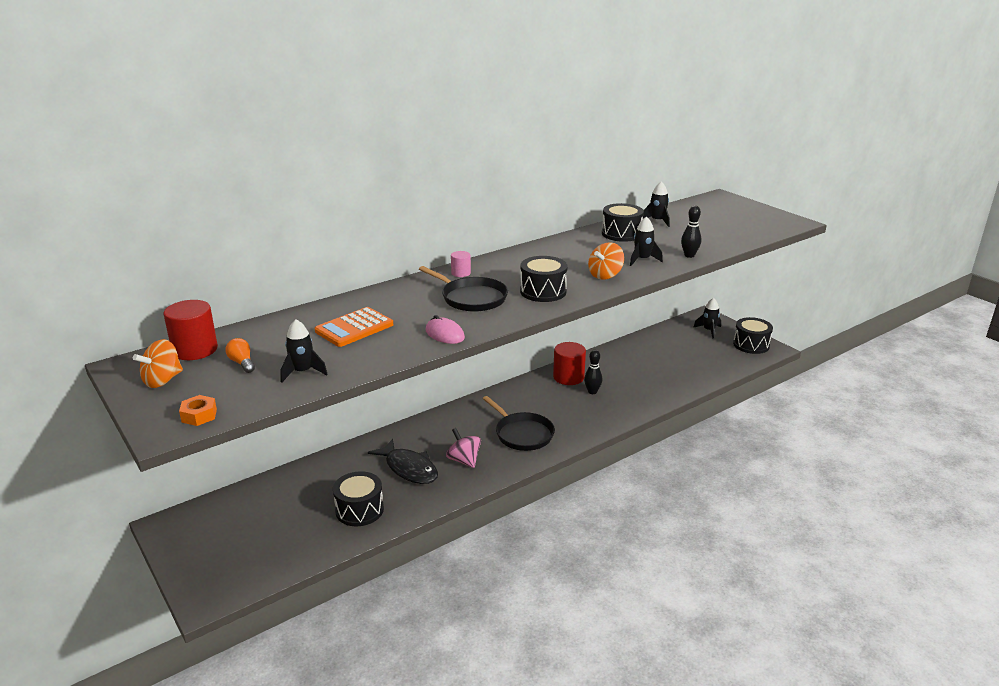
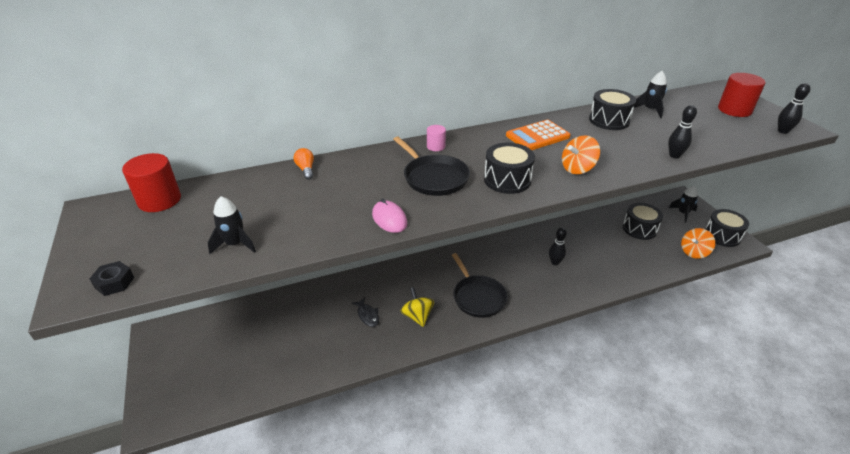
camera: 15 degrees right, 10 degrees up
orange spinning top [133,339,183,388] -> orange spinning top moved to [681,228,715,259]
orange nut [179,395,217,426] -> black nut [90,261,135,296]
orange light bulb [226,338,255,373] -> orange light bulb moved to [294,148,314,180]
orange calculator [315,307,393,347] -> orange calculator moved to [506,120,571,150]
black drum [333,471,384,526] -> black drum moved to [623,203,663,240]
black fish [368,439,438,484] -> black fish [351,297,379,327], size x0.55
pink spinning top [446,428,481,468] -> yellow spinning top [400,287,434,327]
red cylinder [553,342,586,385] -> red cylinder moved to [718,73,765,117]
black rocket [630,216,663,266] -> none
none -> black bowling pin [778,83,810,134]

